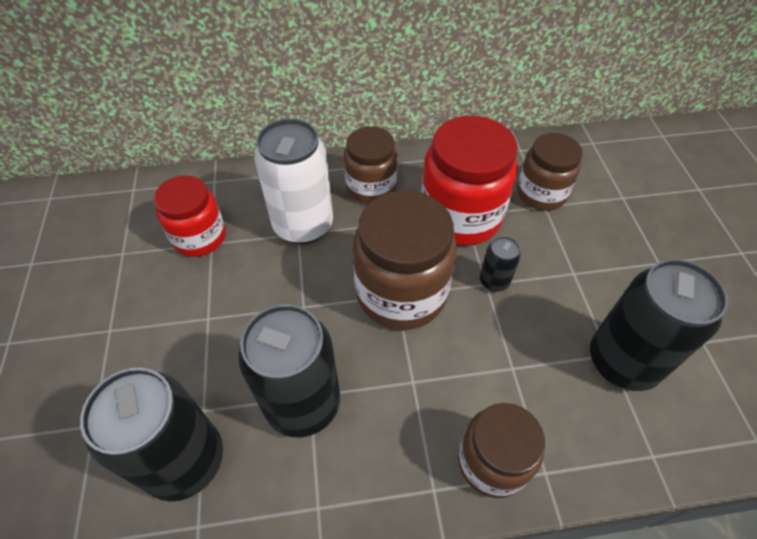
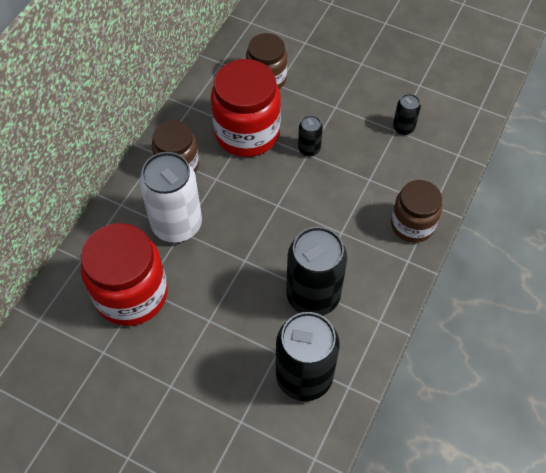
camera: 55 degrees left, 5 degrees up
red jar [154,175,226,257] -> red jar [81,223,168,326], size x1.57
brown jar [353,190,457,330] -> none
black can [590,259,728,391] -> black can [393,94,421,135], size x0.47

